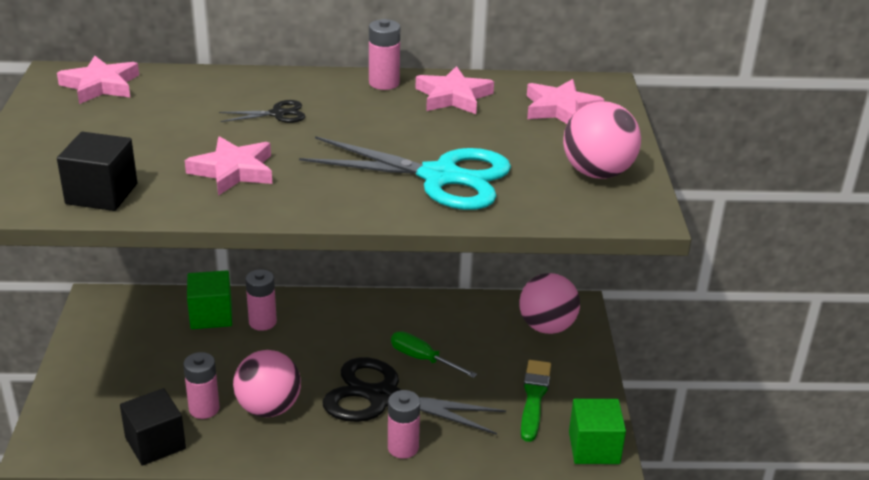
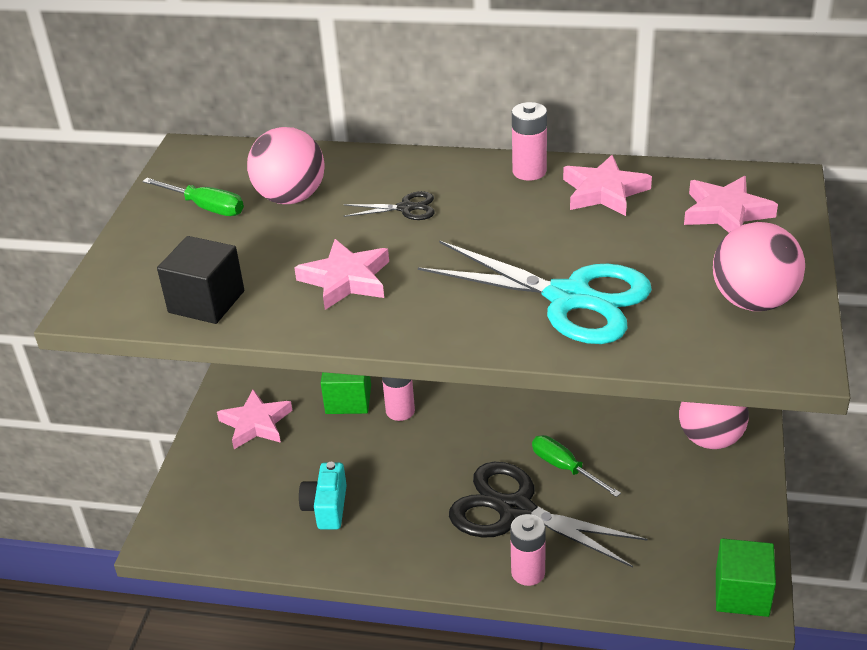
camera: 15 degrees right, 5 degrees up
pink star [57,56,139,104] -> pink star moved to [217,389,293,449]
black cube [120,388,186,466] -> none
pink battery [183,352,220,419] -> turquoise camera [299,462,347,529]
pink ball [233,350,301,417] -> pink ball moved to [247,127,325,204]
green brush [521,360,551,442] -> none
none -> green screwdriver [142,178,244,216]

